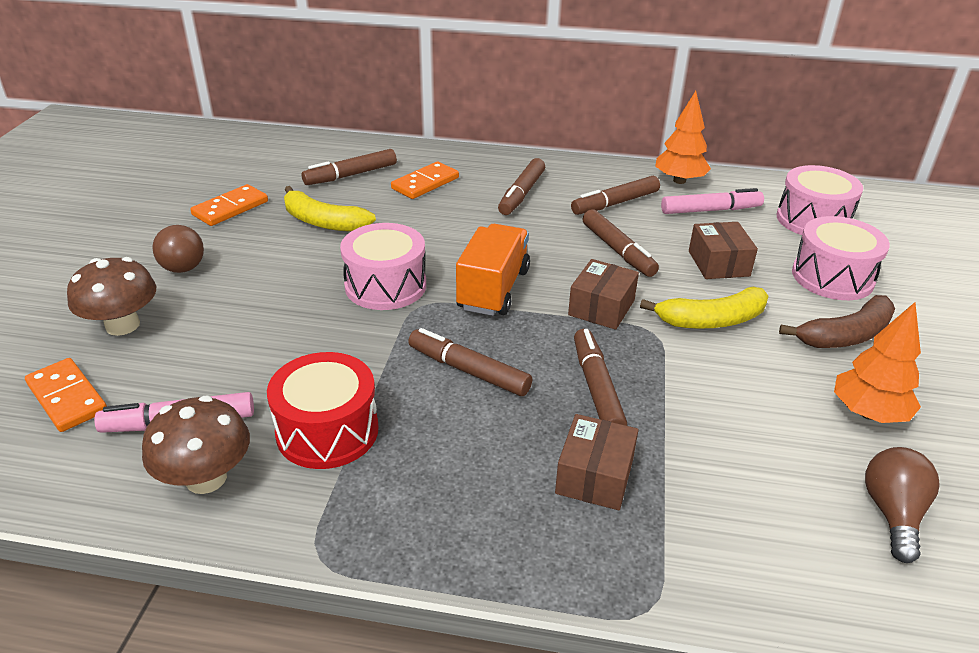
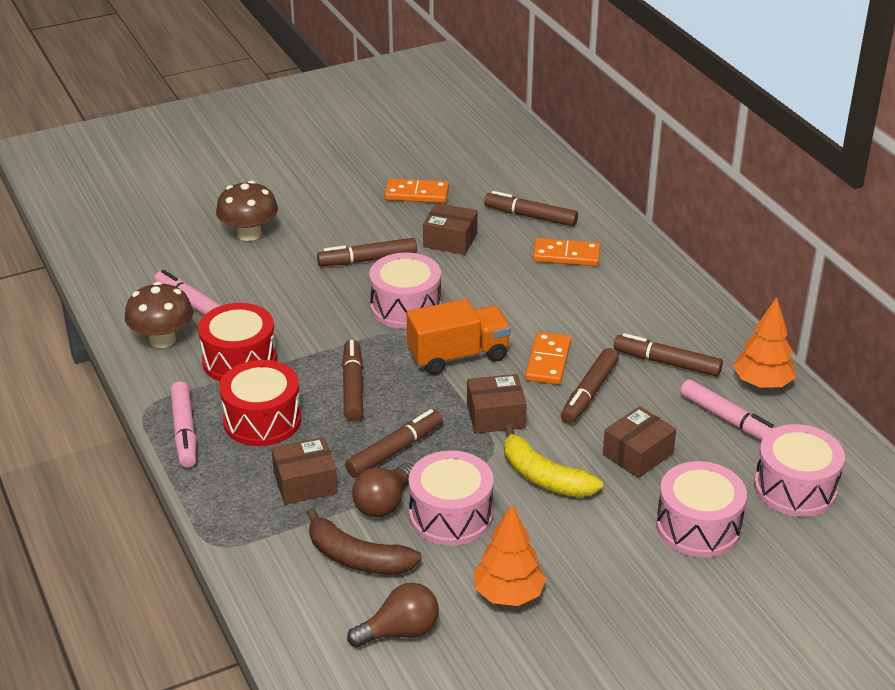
camera: 55 degrees right, 0 degrees up
orange domino [25,358,107,432] -> orange domino moved to [525,332,571,385]
brown light bulb [152,225,204,273] -> brown light bulb moved to [352,463,413,517]
yellow banana [284,186,376,231] -> brown box [423,203,478,255]
brown marker [498,158,545,215] -> brown marker moved to [317,238,417,266]
brown banana [779,295,895,348] -> brown banana moved to [306,507,422,575]
none -> pink marker [170,382,196,467]
none -> red drum [219,360,301,446]
none -> pink drum [409,450,494,546]

